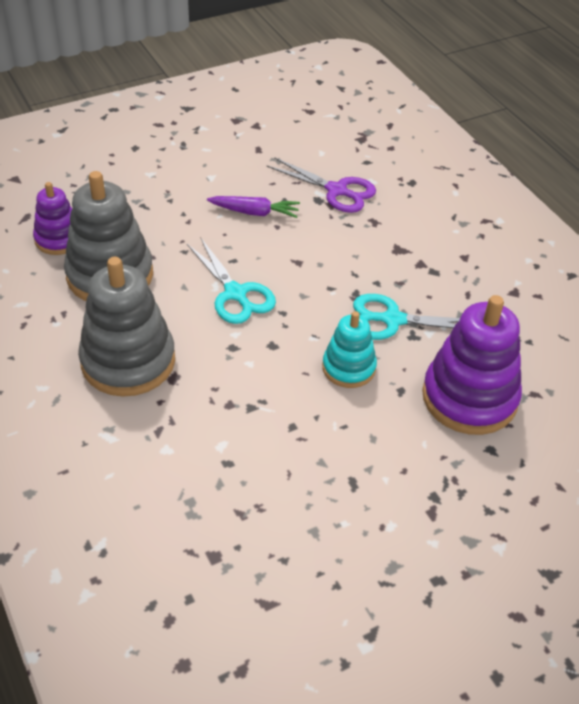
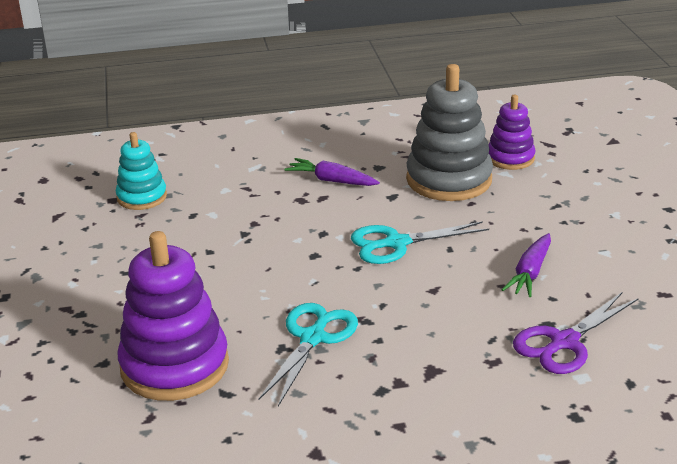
camera: 110 degrees right, 15 degrees down
grey stacking toy [78,257,175,397] -> purple carrot [285,158,380,186]
turquoise stacking toy [322,311,377,388] -> turquoise stacking toy moved to [116,132,167,210]

